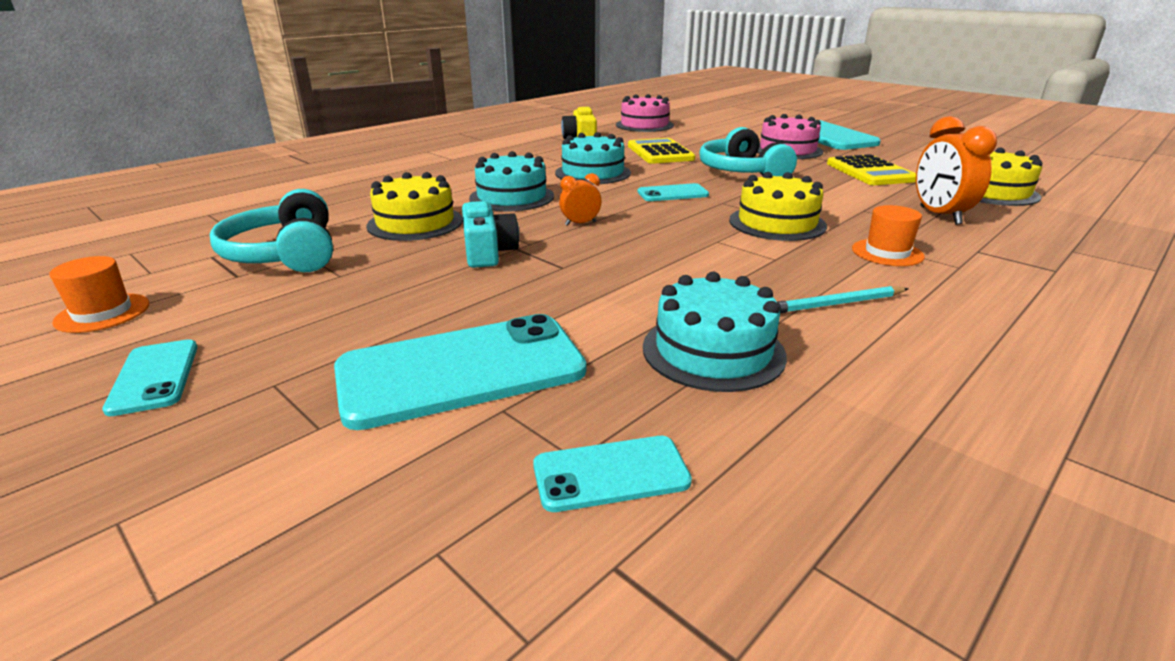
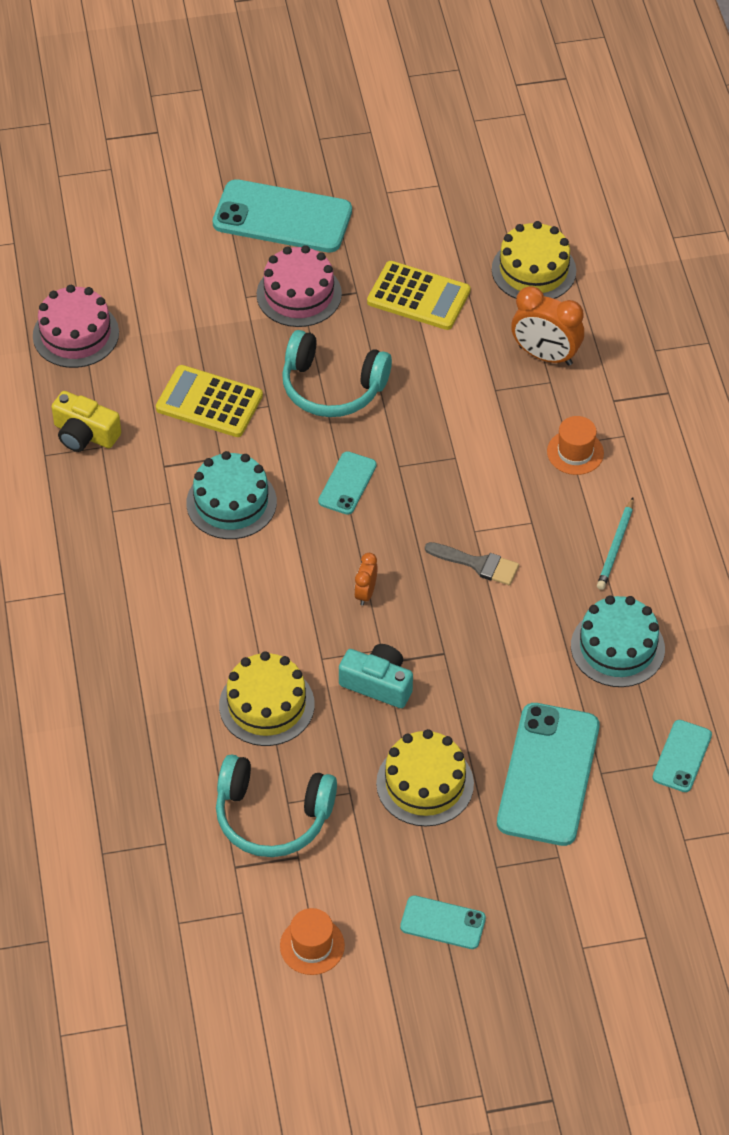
camera: 55 degrees left, 25 degrees up
turquoise cake [469,151,554,211] -> none
yellow cake [729,172,827,241] -> yellow cake moved to [376,729,474,826]
none -> grey brush [425,542,519,585]

